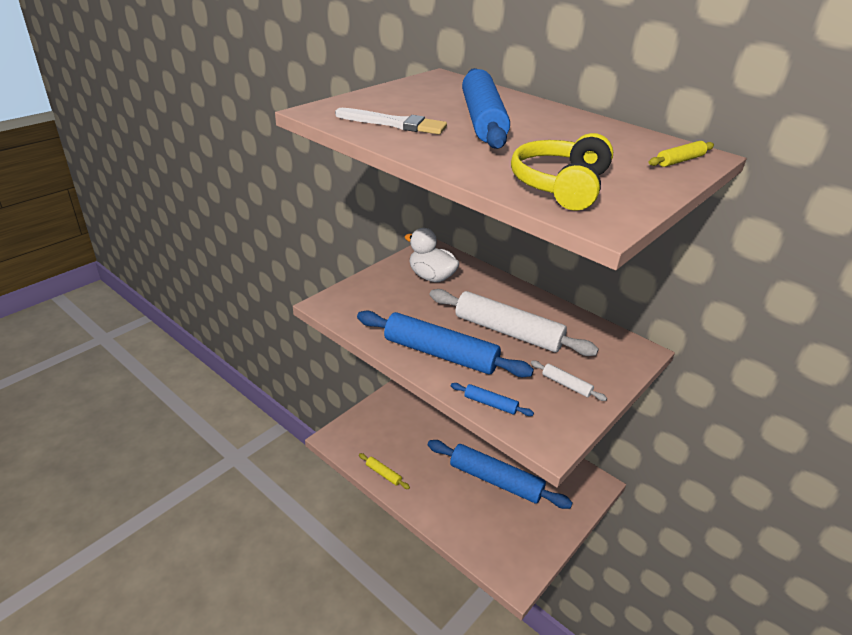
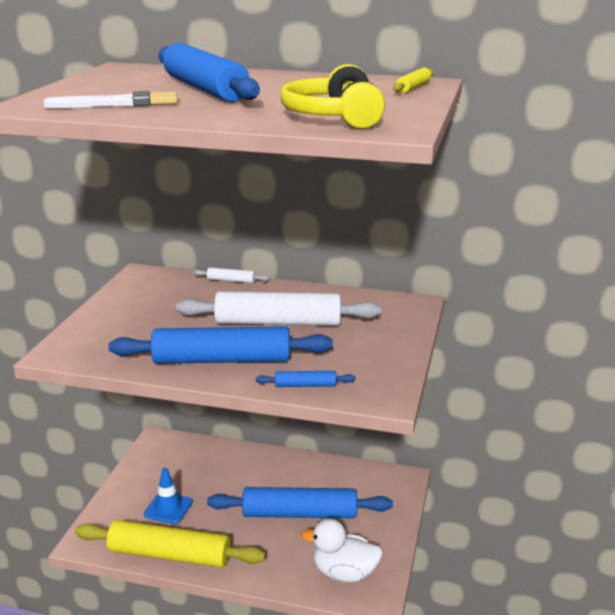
camera: 25 degrees left, 10 degrees down
yellow rolling pin [359,453,410,489] -> yellow rolling pin [75,520,266,568], size x2.35
white duck [405,228,459,282] -> white duck moved to [301,519,383,582]
white rolling pin [531,360,607,401] -> white rolling pin moved to [193,267,269,283]
none -> blue traffic cone [144,468,193,524]

